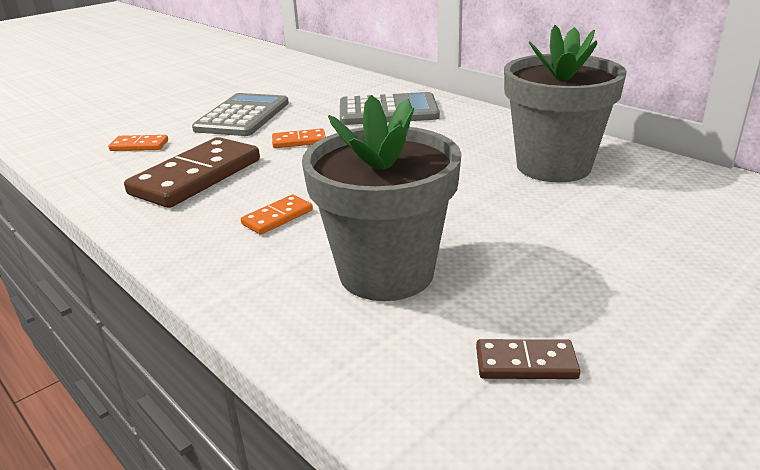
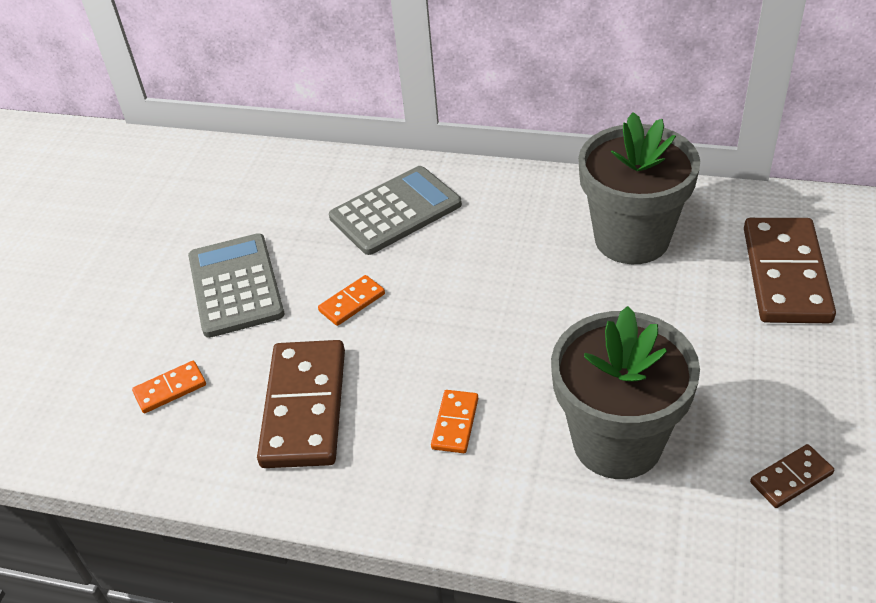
camera: 30 degrees left, 15 degrees up
none -> brown domino [744,218,836,323]

